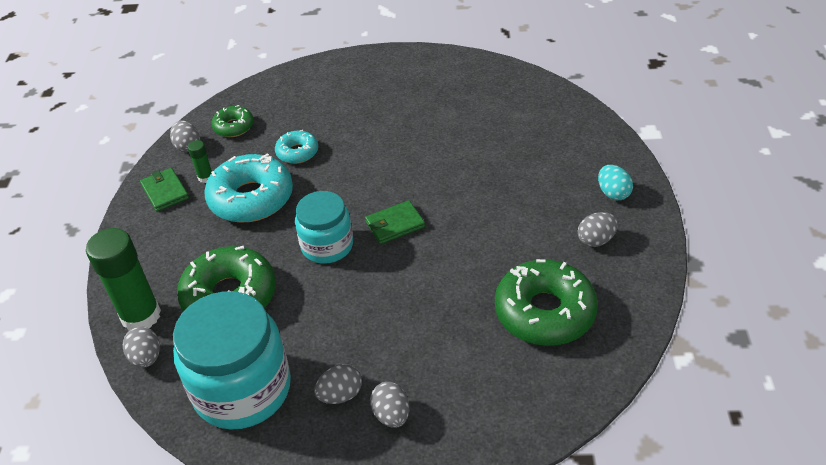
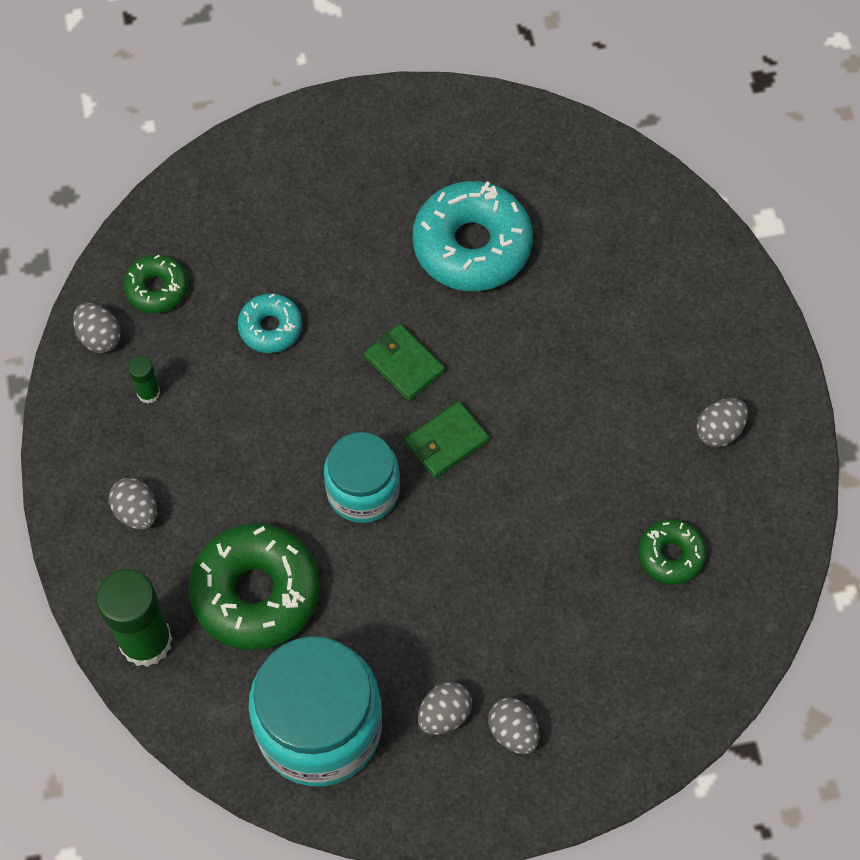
camera: 15 degrees left, 20 degrees up
grey egg [123,326,160,368] -> grey egg moved to [109,478,157,530]
green wallet [140,168,189,212] -> green wallet moved to [364,324,445,401]
turquoise donut [204,154,293,223] -> turquoise donut moved to [413,181,533,291]
green donut [495,259,598,346] -> green donut [638,519,707,585], size x0.53
turquoise egg [598,165,633,200] -> none

